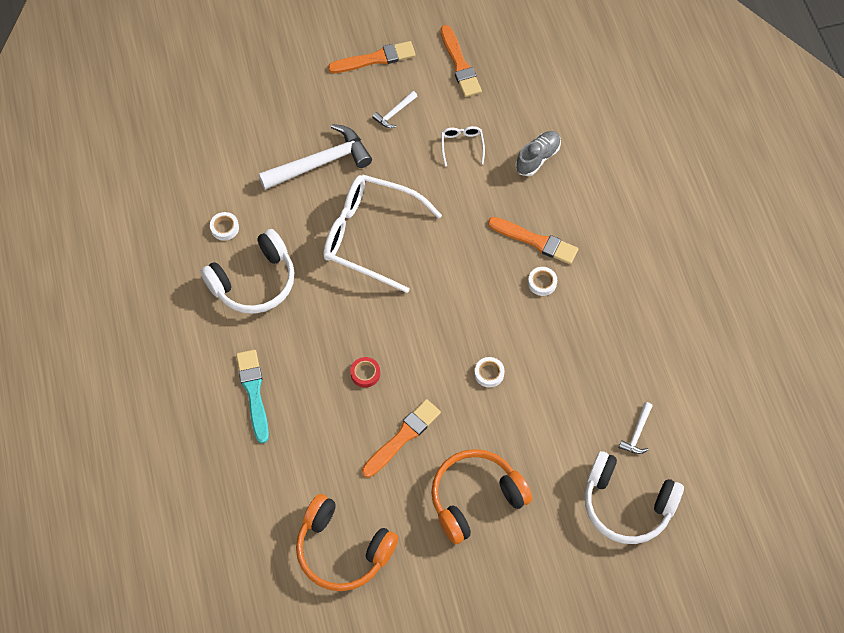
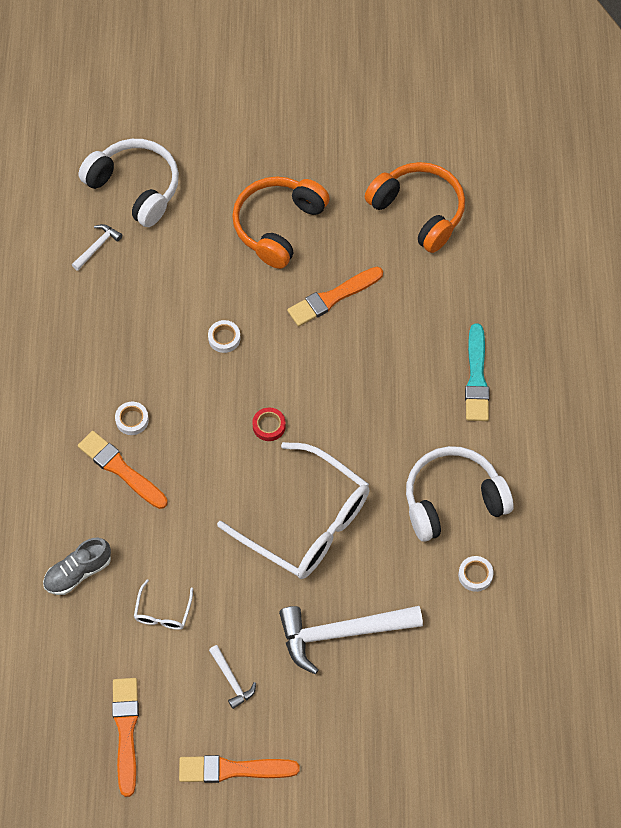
camera: 165 degrees left, 0 degrees up
red tape [350,357,380,388] -> red tape moved to [252,408,286,441]
white hammer [372,91,417,128] -> white hammer turned 90 degrees clockwise [209,645,256,709]
orange headphones [431,449,532,544] -> orange headphones turned 135 degrees clockwise [232,177,330,269]

